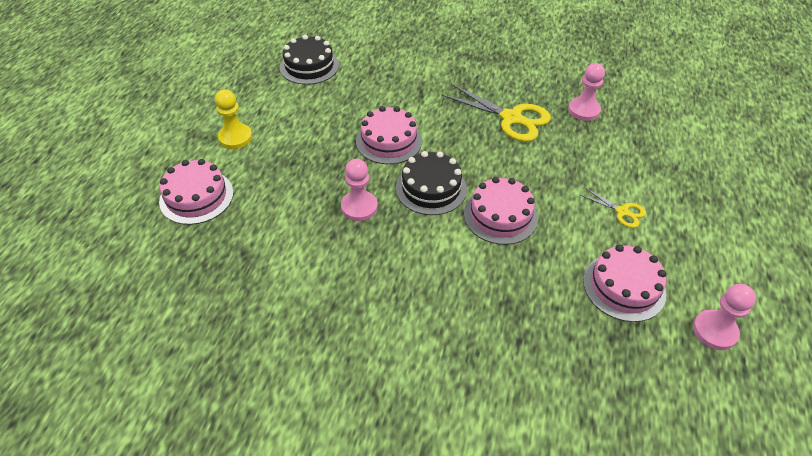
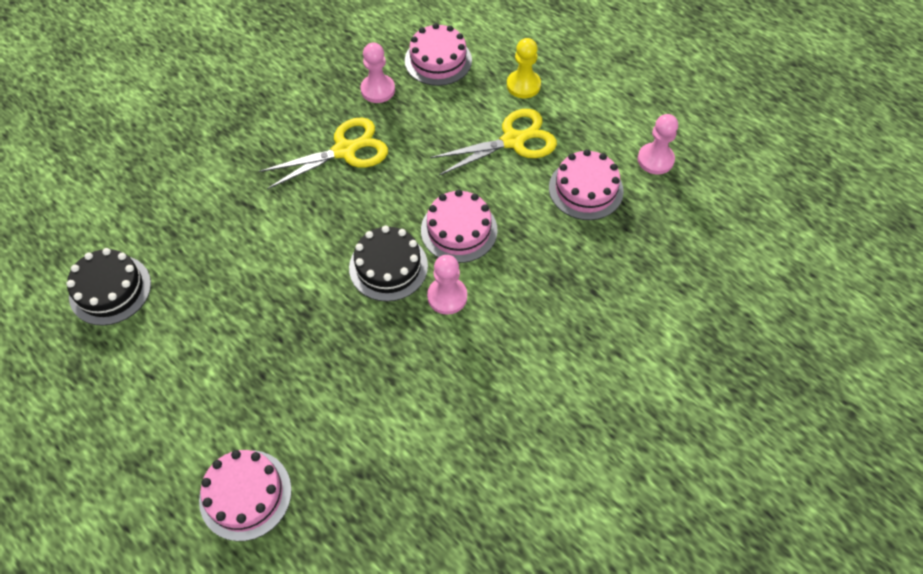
camera: 60 degrees left, 10 degrees up
yellow pawn [215,89,252,149] -> yellow pawn moved to [507,38,541,98]
pink pawn [341,159,378,221] -> pink pawn moved to [427,255,467,315]
pink cake [356,106,422,164] -> pink cake moved to [405,23,472,86]
yellow scissors [579,188,646,228] -> yellow scissors [430,109,557,175], size x1.94

